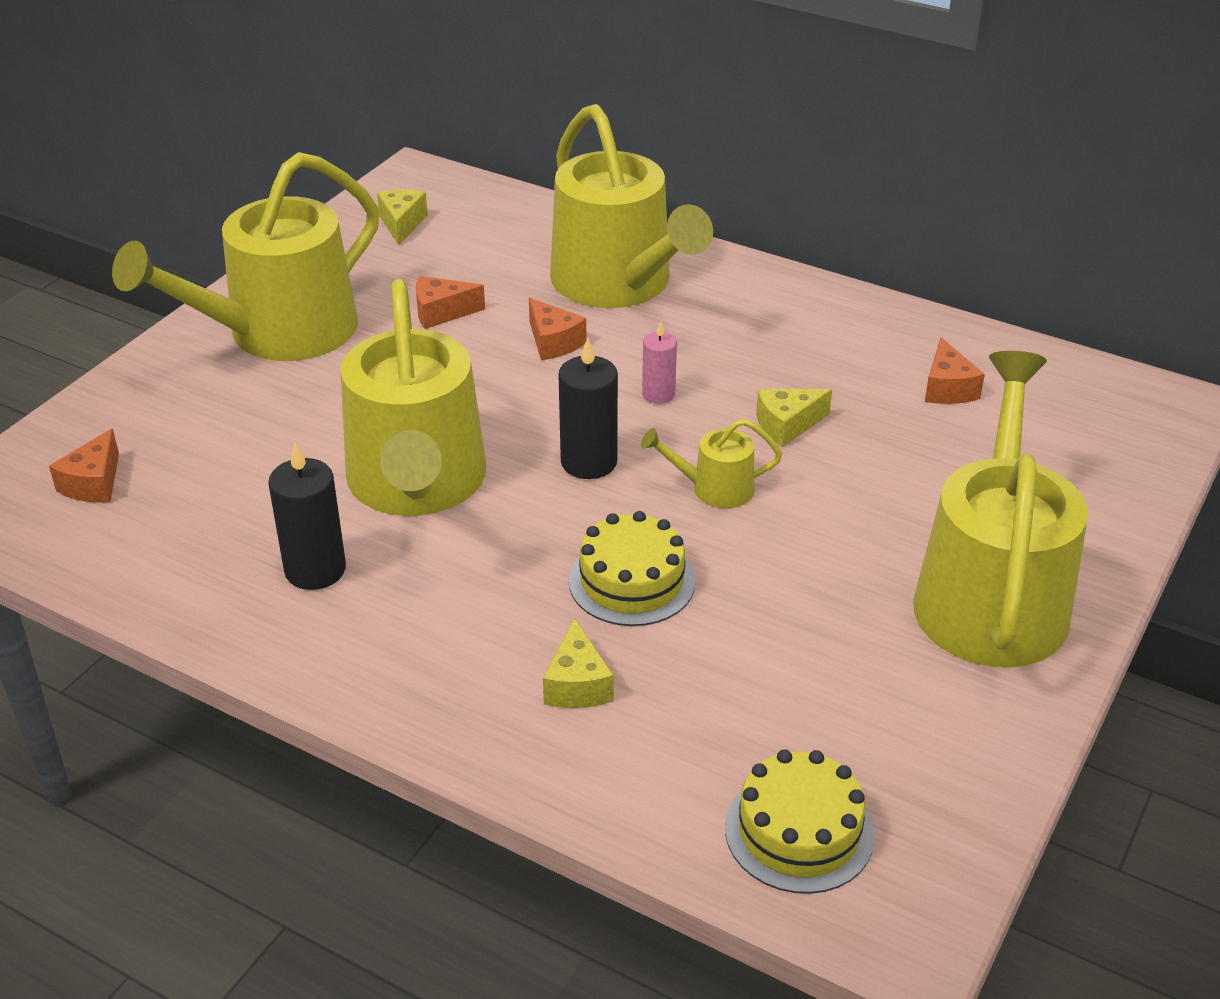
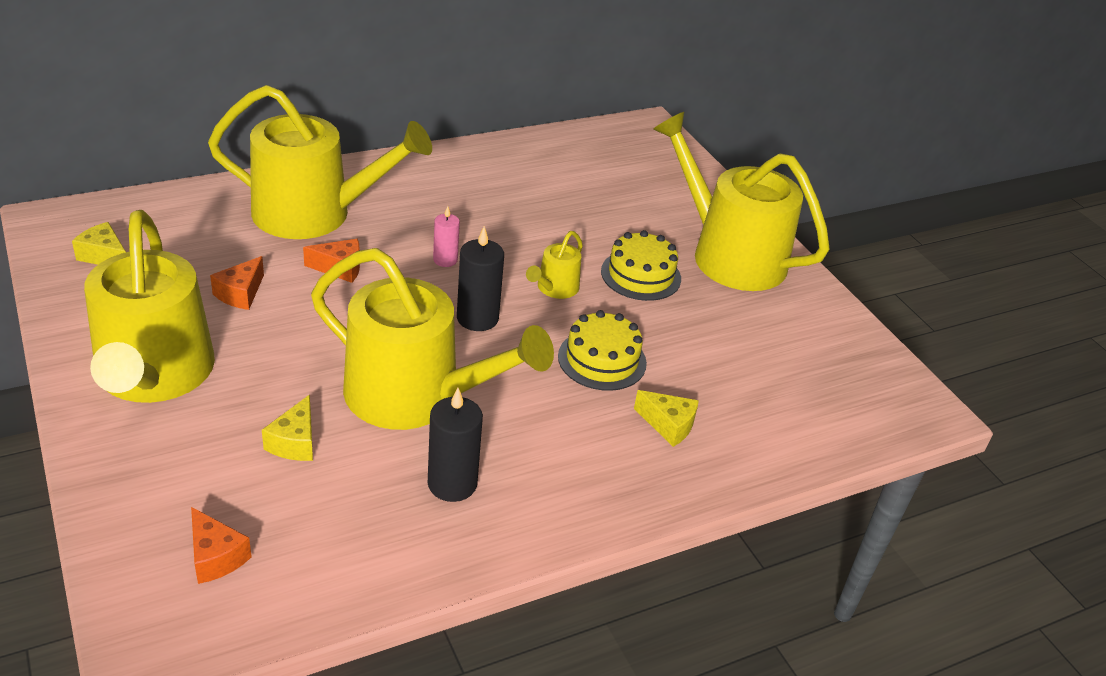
camera: 60 degrees left, 0 degrees up
yellow cake [725,749,875,894] -> yellow cake moved to [601,230,681,301]
yellow cheese [756,389,832,447] -> yellow cheese moved to [262,395,313,461]
orange cheese [925,337,985,404] -> none

